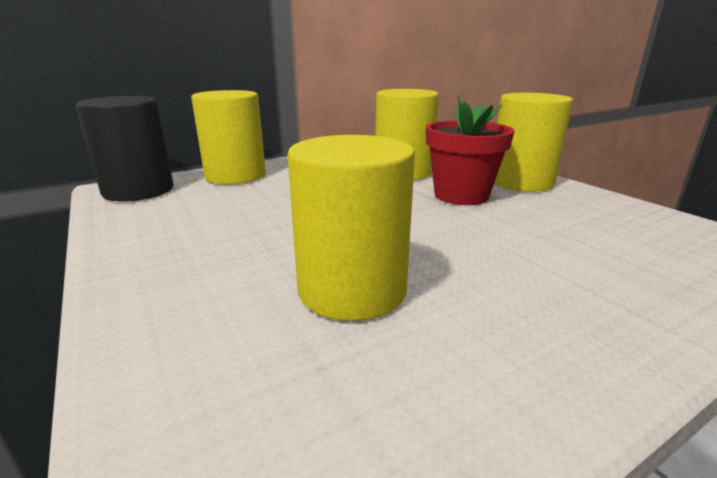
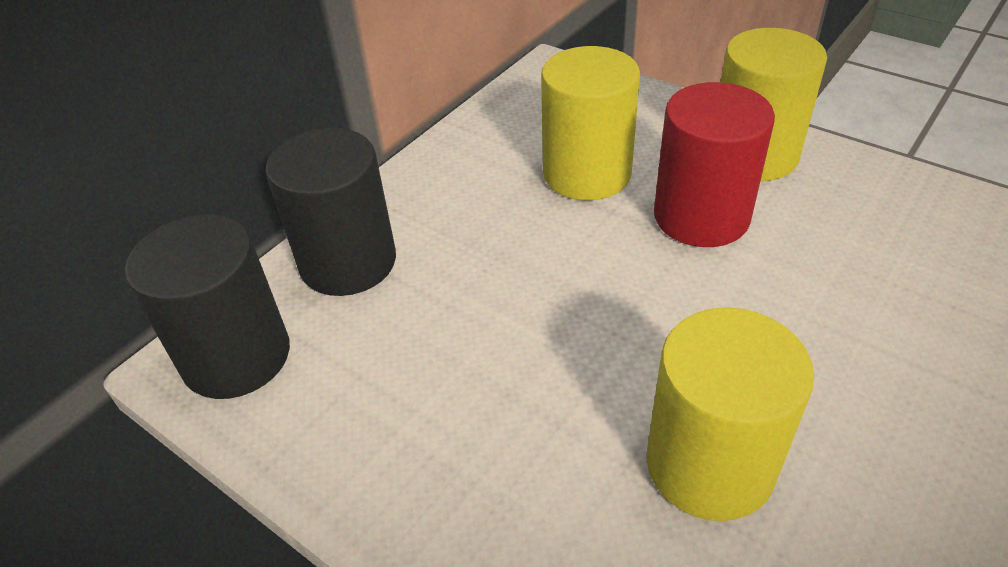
camera: 20 degrees left, 20 degrees up
yellow cylinder [191,90,266,184] -> black cylinder [265,128,396,296]
red flower pot [426,96,515,205] -> red cylinder [654,82,775,247]

